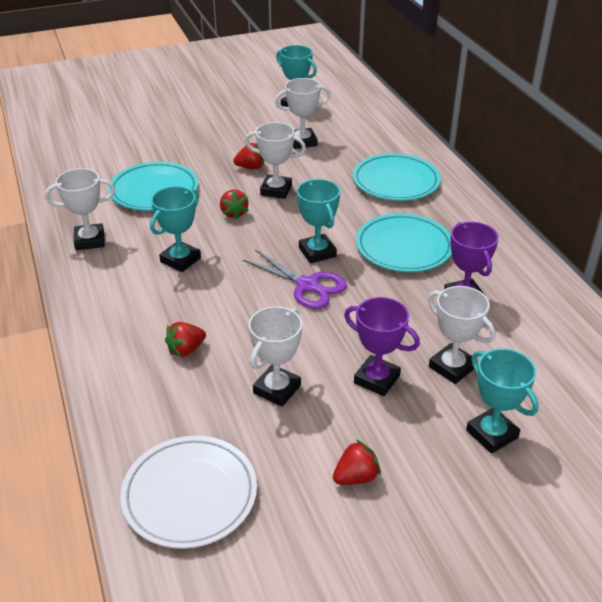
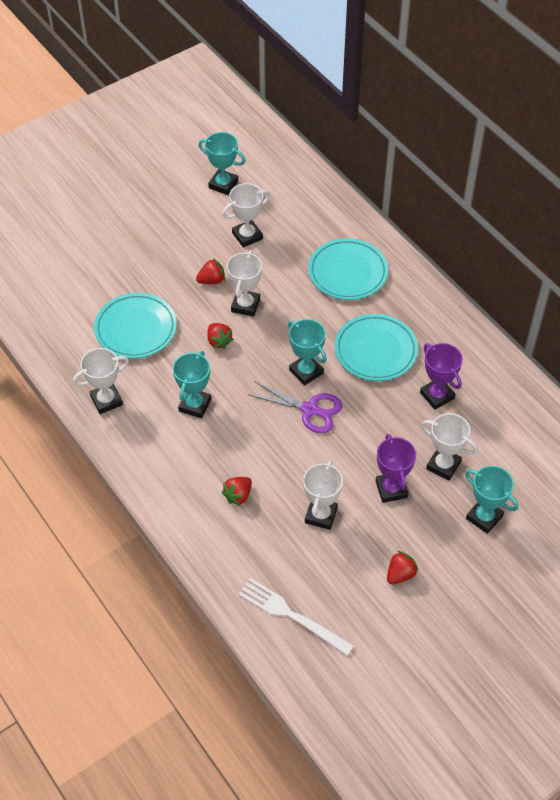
camera: 15 degrees left, 15 degrees up
white plate [120,436,257,549] -> white fork [238,578,355,656]
white trophy [245,122,306,199] -> white trophy turned 75 degrees counterclockwise [227,251,262,317]
purple trophy [344,297,420,396] -> purple trophy turned 60 degrees clockwise [376,434,416,503]

